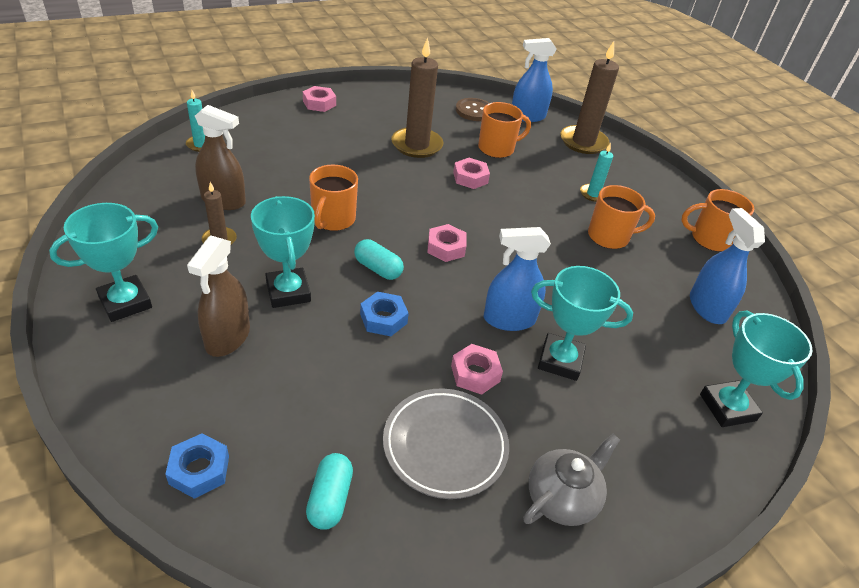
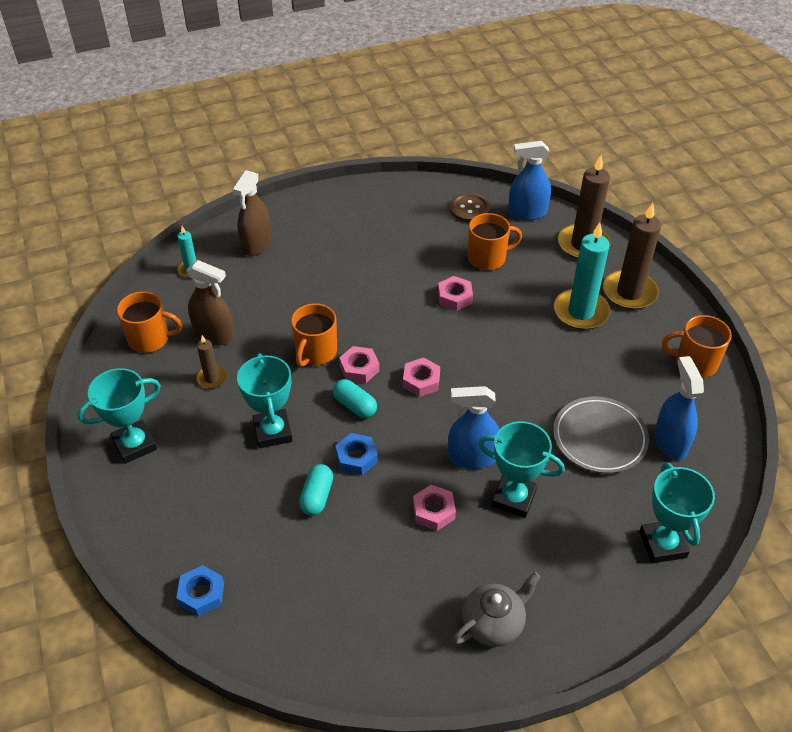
camera: 10 degrees right, 5 degrees up
brown spray bottle [187,235,250,357] -> brown spray bottle moved to [232,170,271,256]
pink nut [303,86,336,112] -> pink nut moved to [339,346,379,383]
turquoise capsule [306,453,353,530] -> turquoise capsule moved to [299,464,333,516]
grey plate [383,389,509,499] -> grey plate moved to [553,397,649,473]
brown candle [391,38,443,158] -> brown candle moved to [603,203,661,310]
turquoise candle [580,143,613,202] -> turquoise candle [554,222,610,330], size x1.94
orange mug [588,185,655,249] -> orange mug moved to [117,292,183,353]

